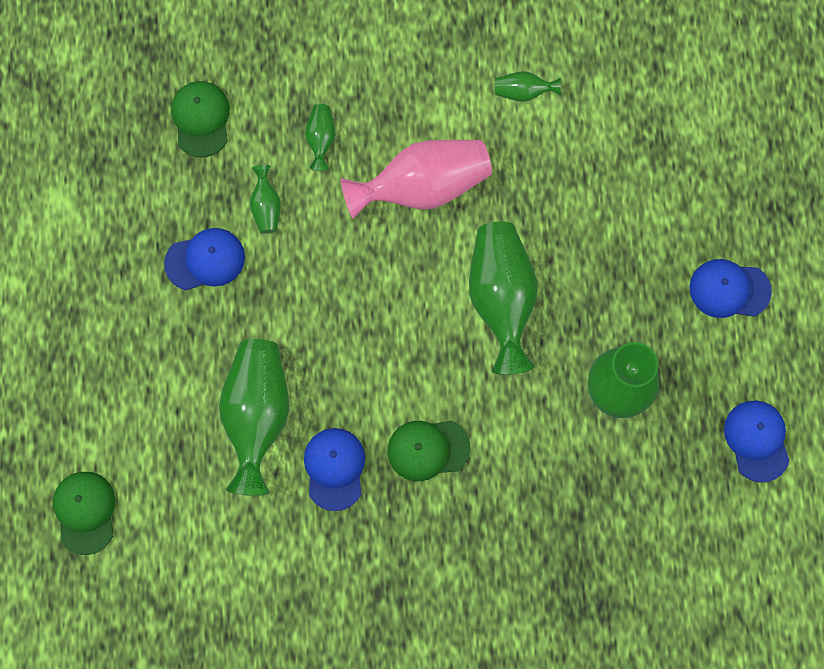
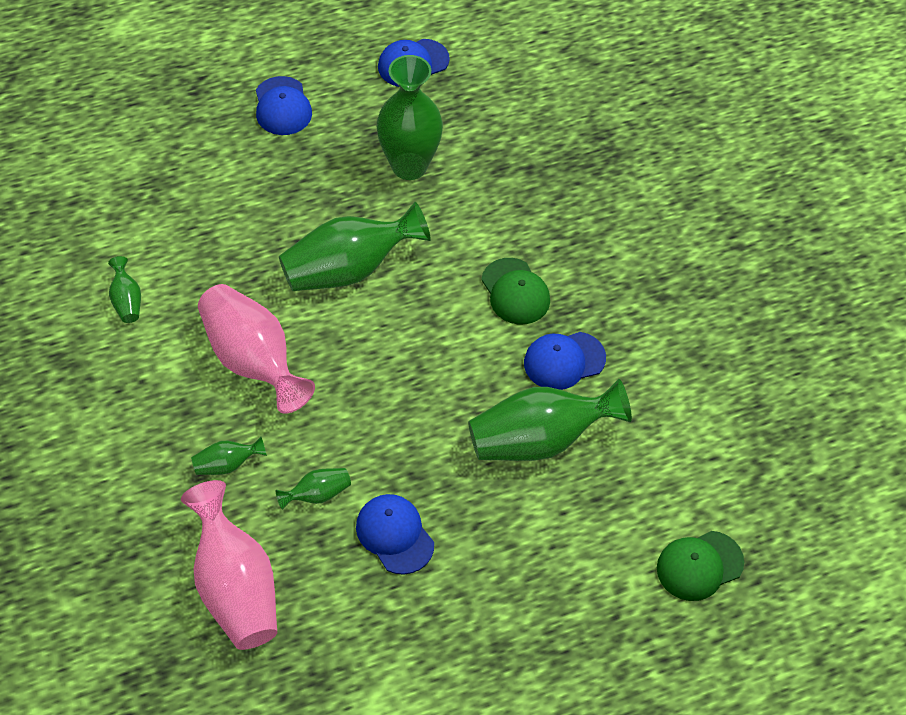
camera: 110 degrees left, 20 degrees down
green cap [171,81,230,157] -> pink vase [181,480,277,650]

